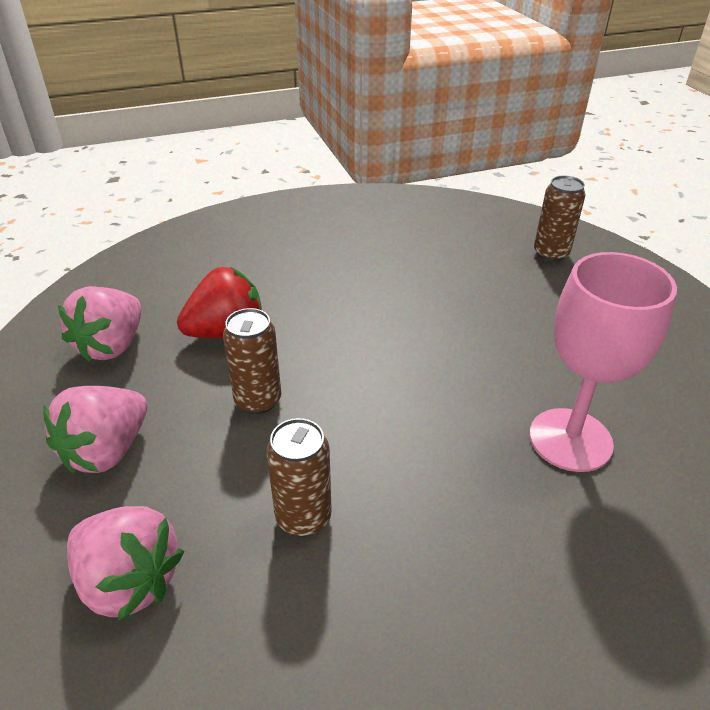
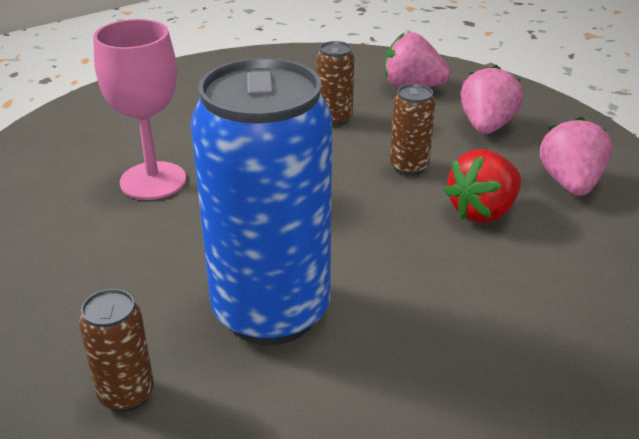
camera: 165 degrees right, 5 degrees down
none -> blue can [190,58,332,345]

